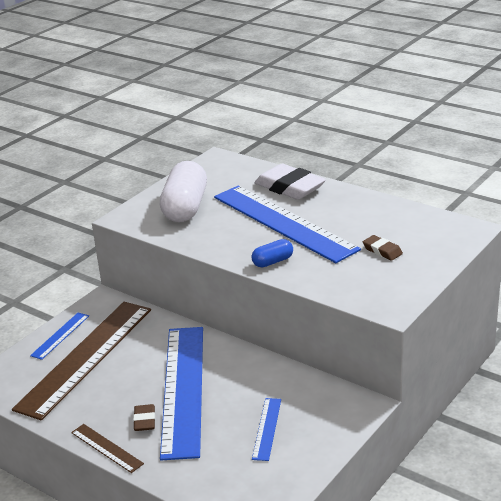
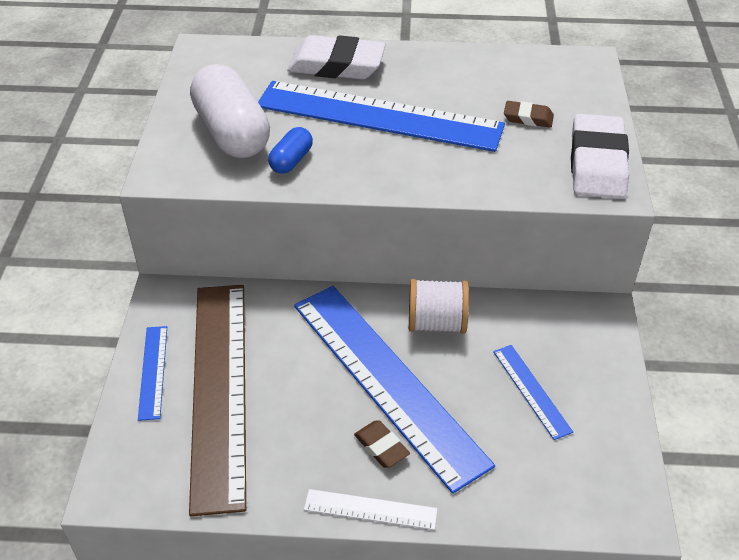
camera: 35 degrees left, 15 degrees up
brown ruler [71,424,144,473] -> white ruler [304,489,438,530]
blue capsule [251,239,293,267] -> blue capsule moved to [268,127,313,174]
none -> white spool [409,279,469,334]
none -> white eraser [571,114,629,199]

